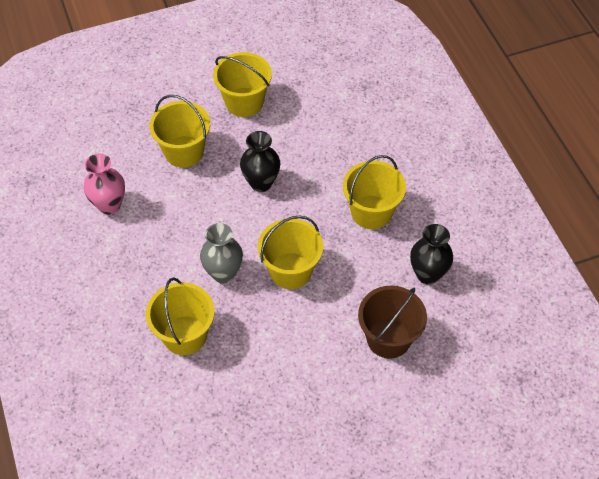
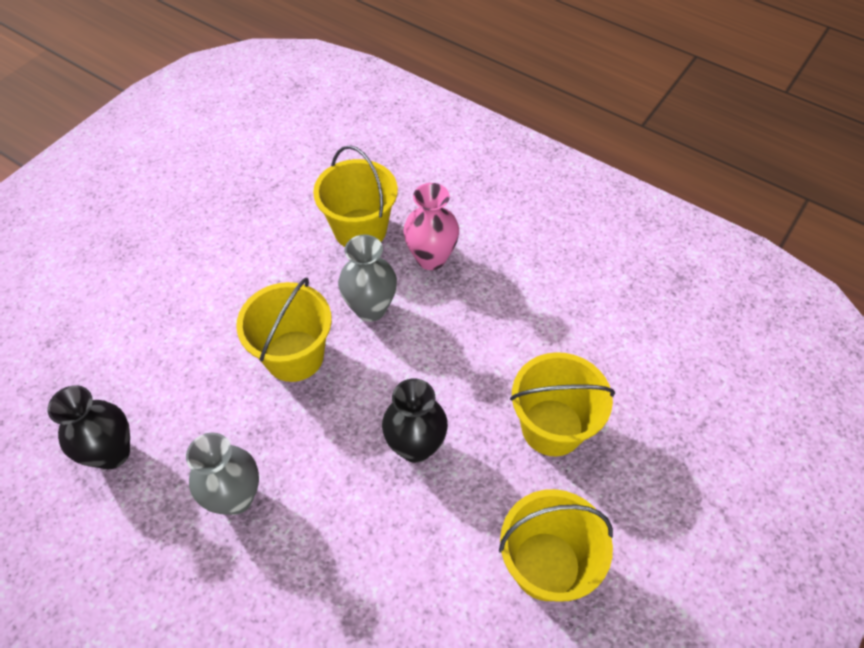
camera: 145 degrees right, 0 degrees up
pink vase [83,153,125,214] -> pink vase moved to [403,183,459,270]
yellow bucket [343,155,406,229] -> grey vase [186,433,259,515]
brown bucket [358,285,427,359] -> none

